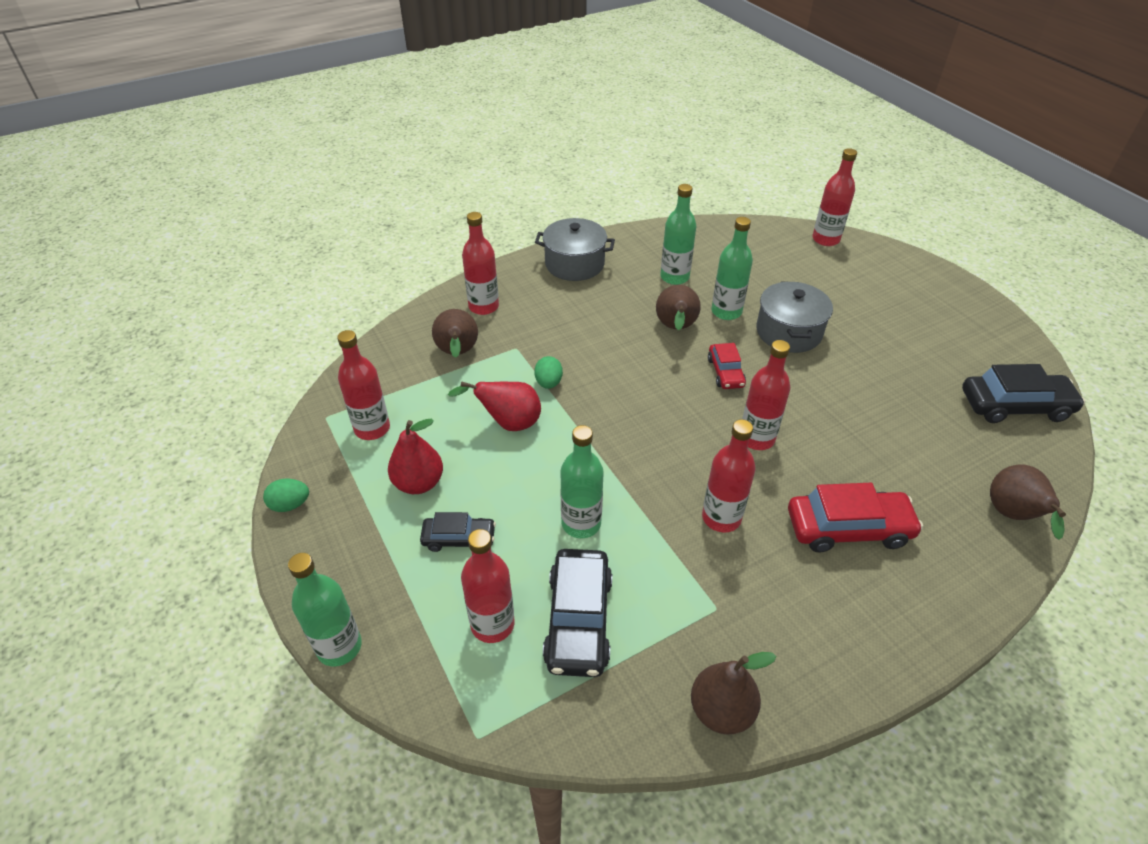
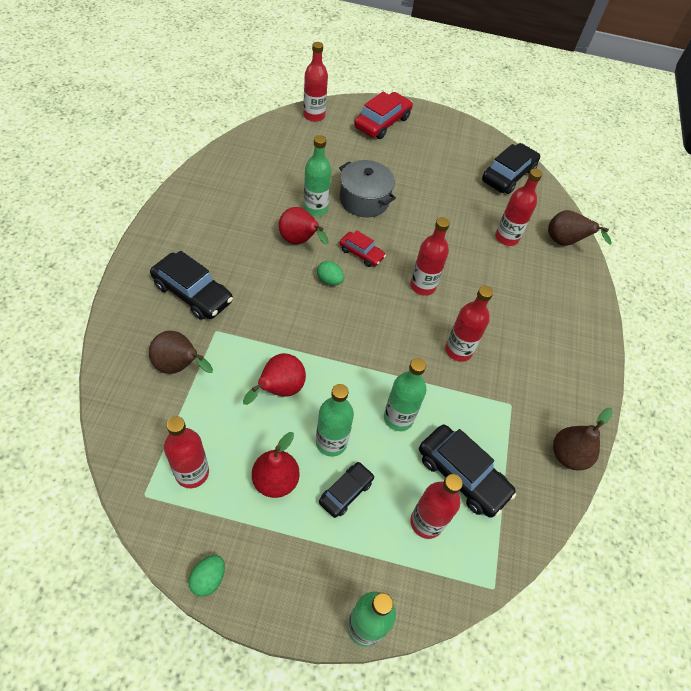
camera: 55 degrees left, 10 degrees up
red bottle [462,212,499,315] -> red bottle moved to [495,169,542,246]
green egg [534,356,563,389] -> green egg moved to [317,261,344,285]
grey pot [535,218,615,281] -> none
brown pear [656,285,701,330] -> red pear [279,207,329,245]
green bottle [660,184,696,285] -> green bottle moved to [316,384,354,457]
red car [788,483,923,552] -> red car moved to [354,91,413,139]
none -> black car [150,251,233,320]

